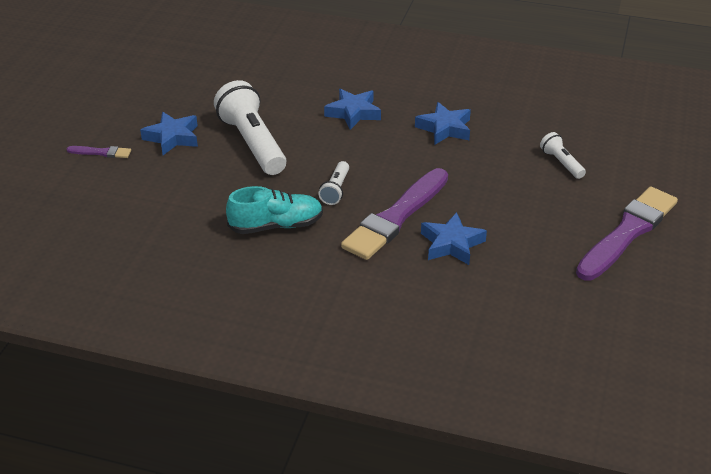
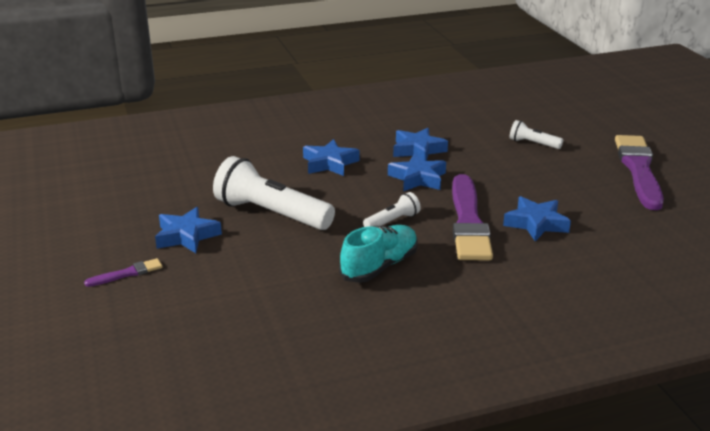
camera: 35 degrees left, 10 degrees down
white flashlight [318,161,349,205] -> white flashlight turned 105 degrees counterclockwise [363,192,421,227]
none -> blue star [388,153,446,192]

